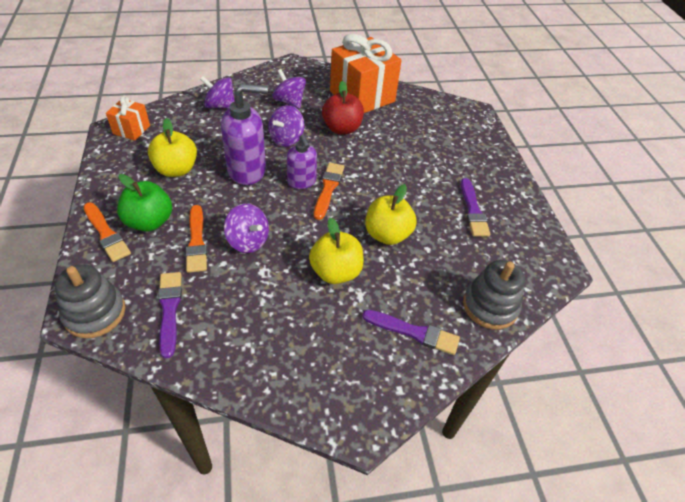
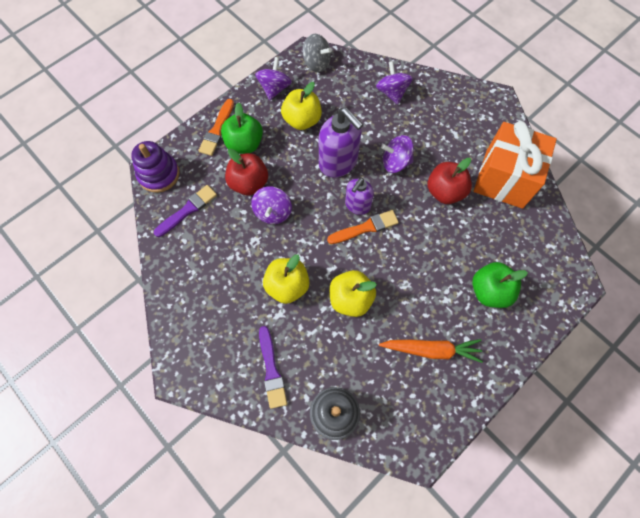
camera: 60 degrees right, 20 degrees up
grey stacking toy [54,264,126,338] -> purple stacking toy [131,141,180,193]
orange gift [106,95,150,141] -> grey spinning top [302,34,332,72]
orange brush [186,205,207,273] -> red apple [225,148,268,195]
purple spinning top [272,69,306,109] -> purple spinning top moved to [255,57,292,100]
purple brush [461,178,490,237] -> orange carrot [379,339,483,363]
none -> green apple [472,262,528,308]

